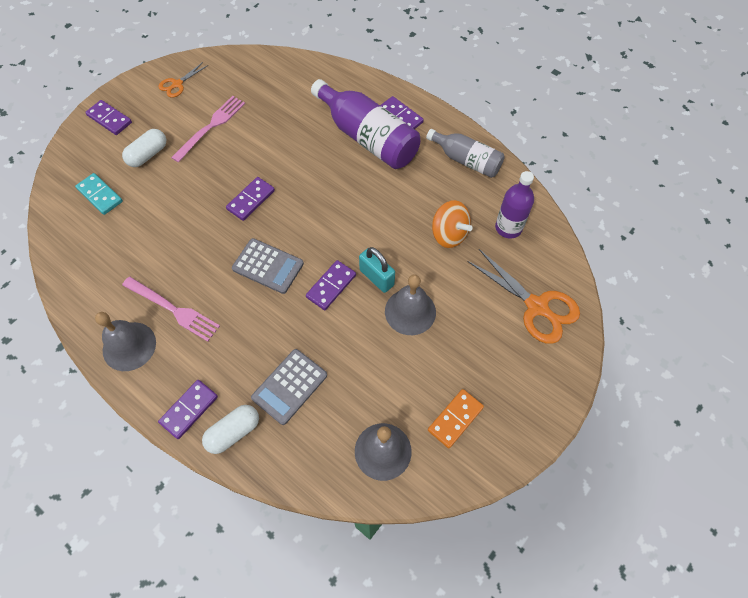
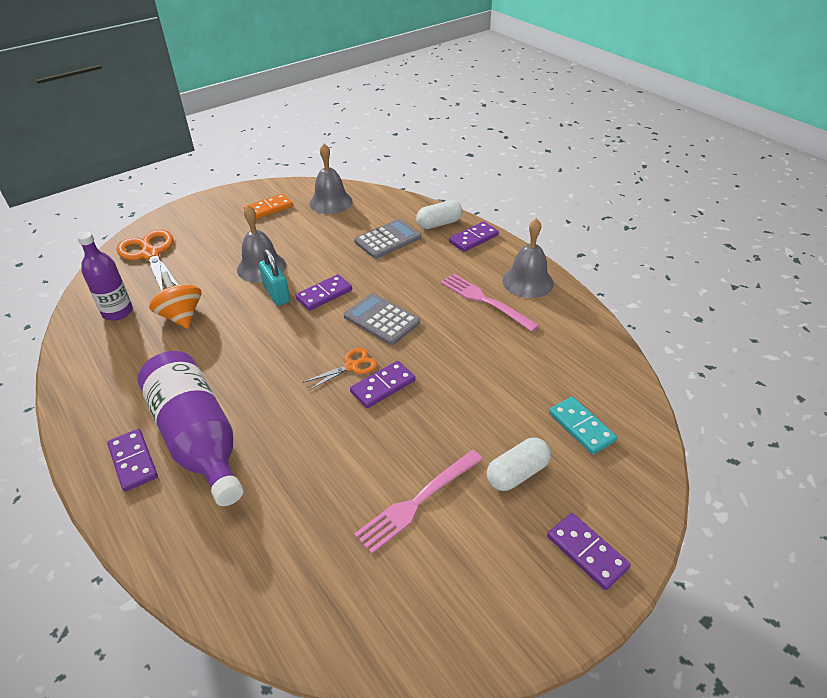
camera: 165 degrees left, 20 degrees down
orange scissors [158,62,208,98] -> orange scissors moved to [303,348,377,390]
grey bottle [426,129,505,178] -> none

